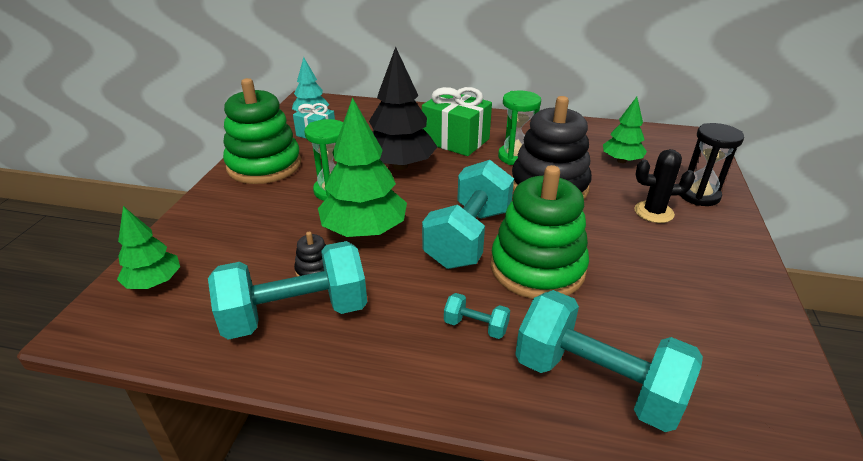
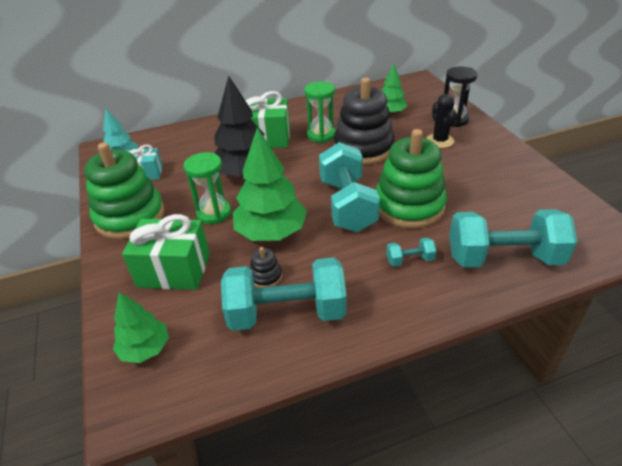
camera: 30 degrees left, 5 degrees up
turquoise dumbbell [208,241,367,340] -> turquoise dumbbell turned 45 degrees clockwise [221,258,347,331]
black cactus [634,149,695,223] -> black cactus turned 75 degrees counterclockwise [426,94,457,148]
none -> green gift [122,214,210,290]

